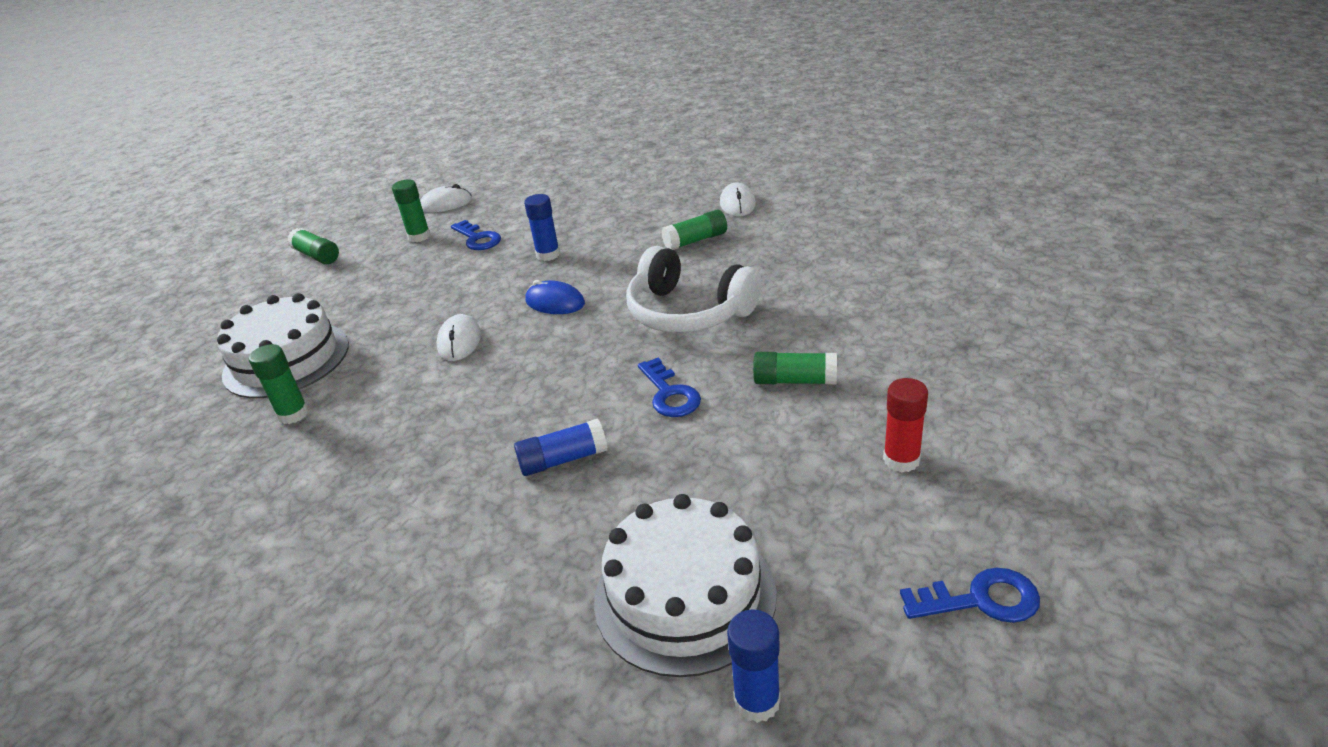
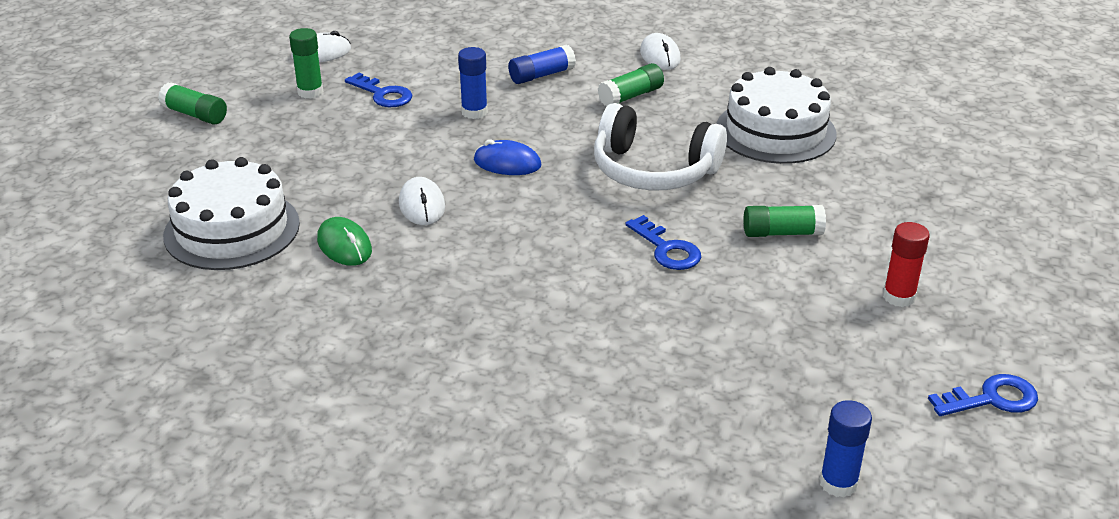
camera: 15 degrees left, 0 degrees up
green glue stick [249,344,309,424] -> none
blue glue stick [514,419,608,476] -> blue glue stick moved to [508,44,576,84]
white cake [594,494,777,677] -> white cake moved to [717,67,836,164]
none -> green mouse [317,217,372,266]

